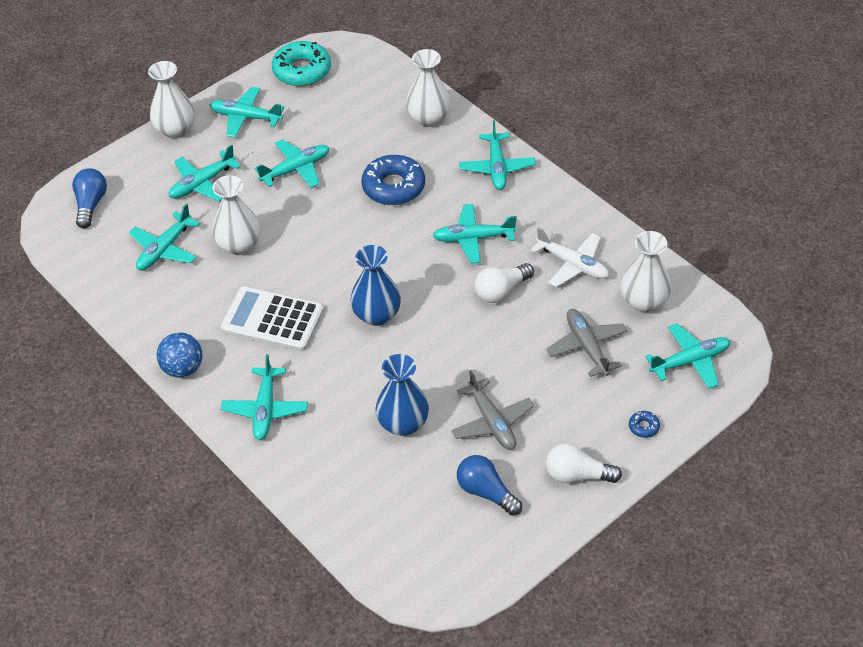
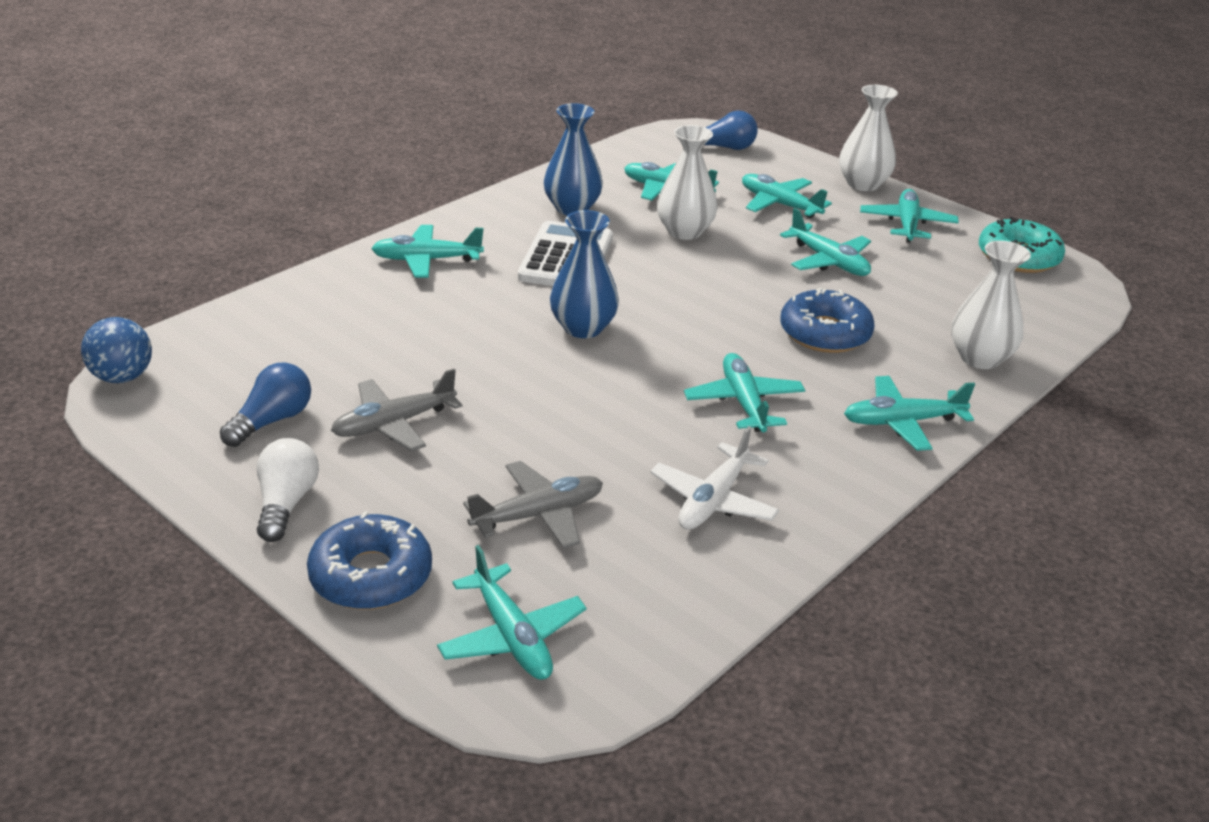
camera: 80 degrees right, 15 degrees down
blue ball [157,332,203,378] -> blue ball moved to [81,317,152,383]
blue vase [375,354,429,436] -> blue vase moved to [544,103,603,215]
white light bulb [475,263,534,303] -> none
white vase [621,231,671,312] -> none
blue donut [629,411,660,438] -> blue donut [307,511,432,610], size x2.36

